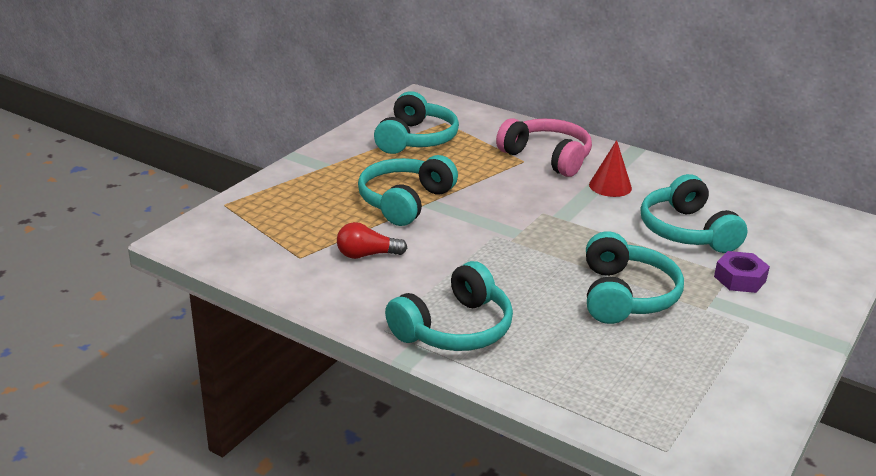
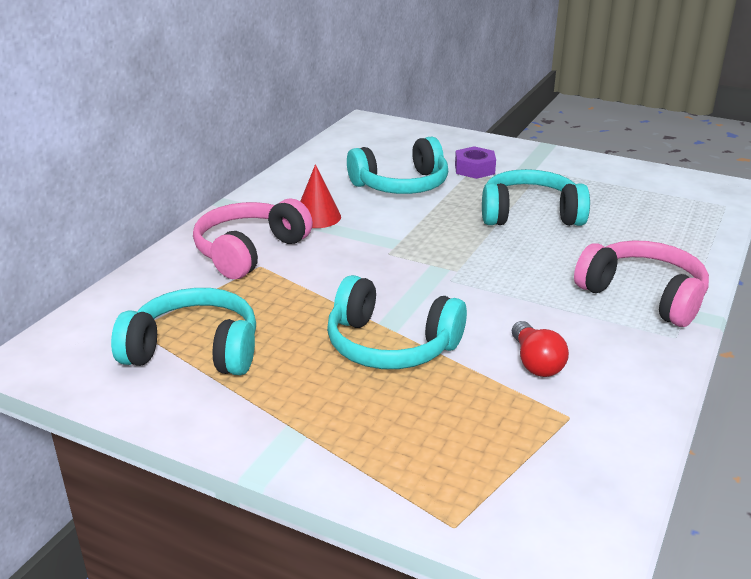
camera: 95 degrees left, 0 degrees up
turquoise headphones [385,261,513,351] -> pink headphones [574,240,709,327]

